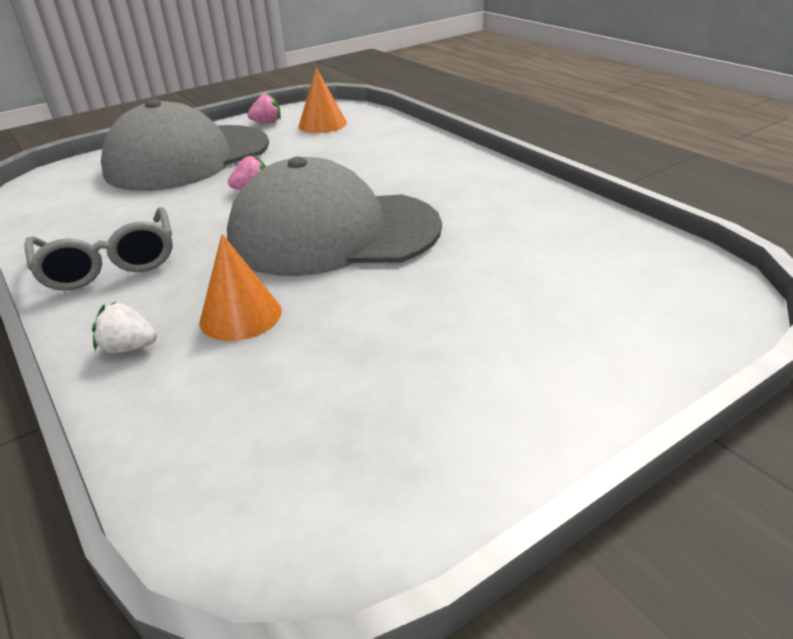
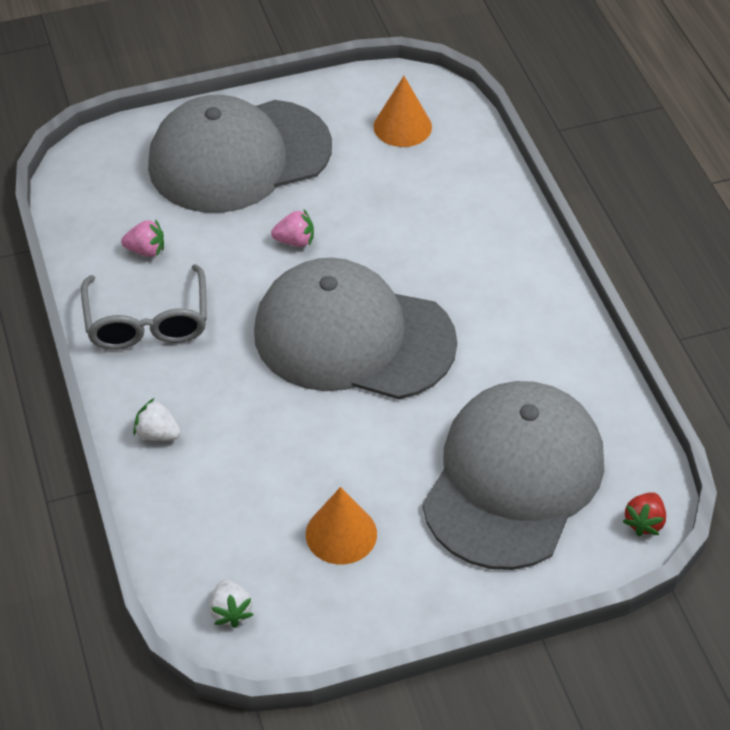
camera: 15 degrees right, 15 degrees up
orange cone [199,234,282,341] -> orange cone moved to [306,487,377,564]
pink strawberry [247,93,281,123] -> pink strawberry moved to [121,219,164,257]
none -> white strawberry [209,579,253,628]
none -> grey cap [422,381,604,570]
none -> red strawberry [622,492,666,536]

